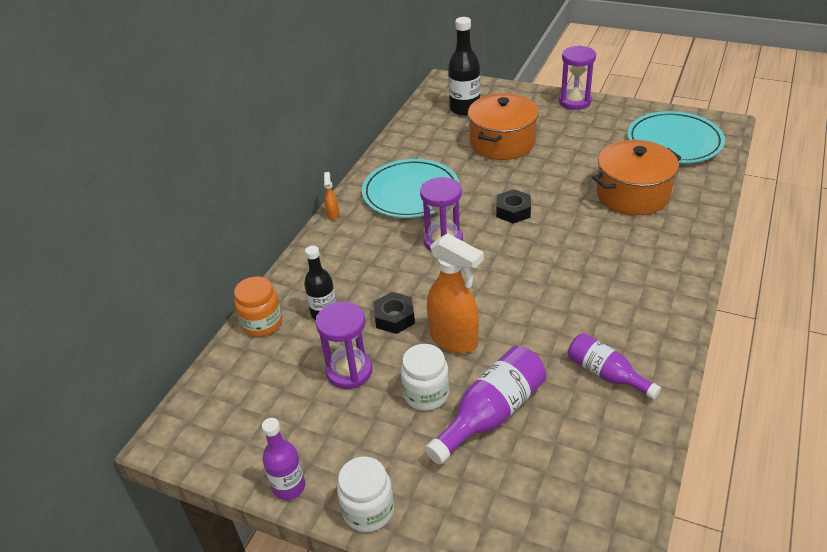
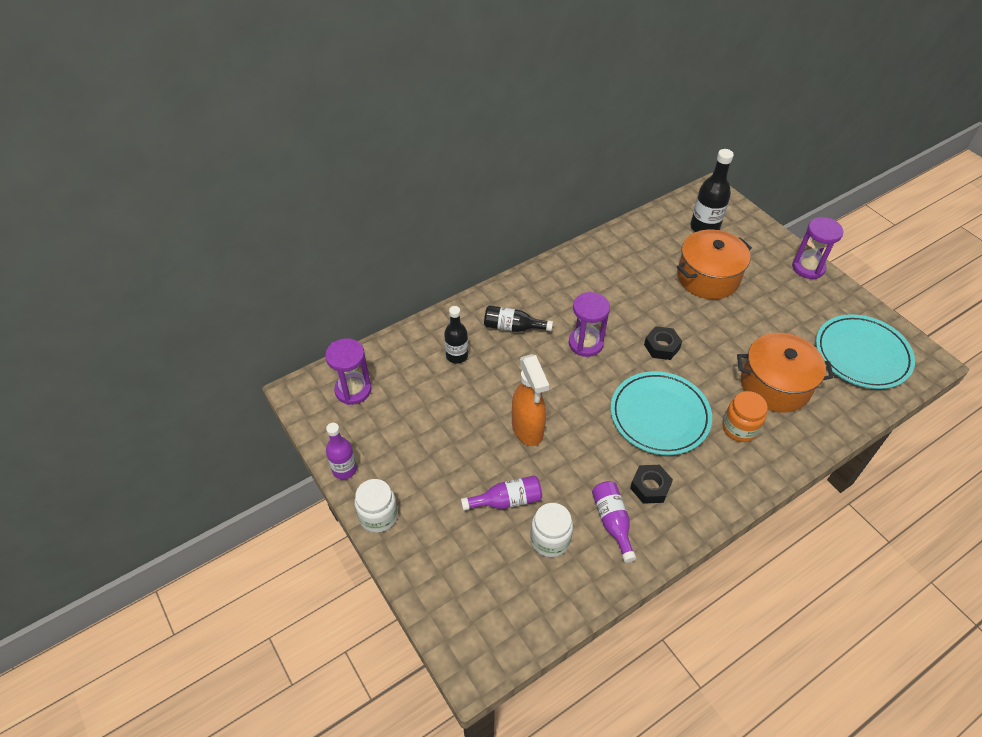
camera: 30 degrees right, 10 degrees up
orange jar [234,277,282,337] -> orange jar moved to [722,391,768,442]
purple hourglass [315,301,372,389] -> purple hourglass moved to [325,338,372,405]
orange spray bottle [324,172,339,220] -> none
turquoise plate [362,159,460,218] -> turquoise plate moved to [611,371,712,455]
black nut [373,292,415,334] -> black nut moved to [630,465,673,504]
white jar [401,344,449,411] -> white jar moved to [530,503,573,557]
purple bottle [425,346,546,465] -> purple bottle [461,475,542,511], size x0.67
none -> black bottle [484,305,553,332]

